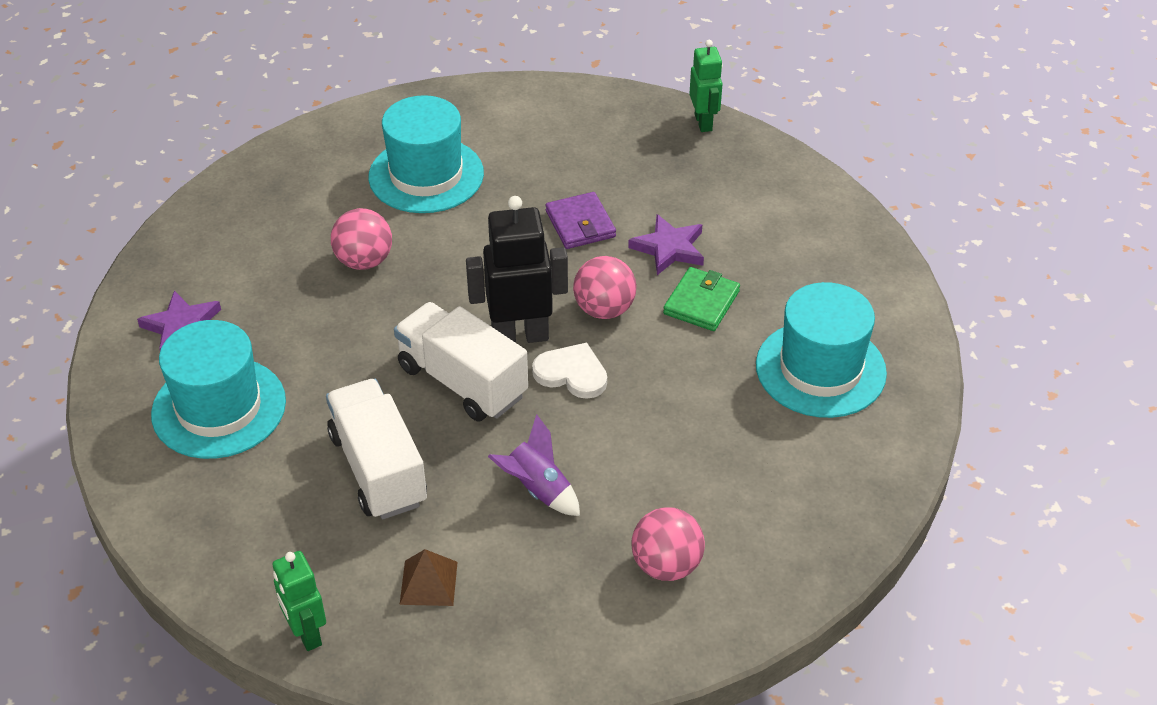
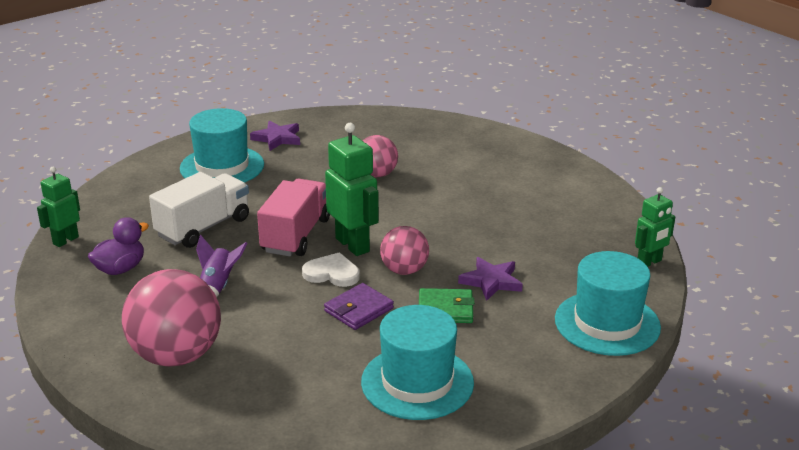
camera: 65 degrees right, 15 degrees down
turquoise hat [369,95,484,213] -> turquoise hat moved to [555,251,661,356]
white truck [394,302,528,421] -> pink truck [257,179,330,257]
brown pyramid [400,549,458,606] -> purple duck [88,217,149,275]
black robot [466,196,568,343] -> green robot [325,123,379,256]
white heart [532,342,607,399] -> white heart turned 75 degrees counterclockwise [302,252,360,287]
purple wallet [546,192,616,249] -> purple wallet moved to [324,283,394,330]
pink ball [631,507,705,581] -> pink ball [122,269,221,367], size x1.75

